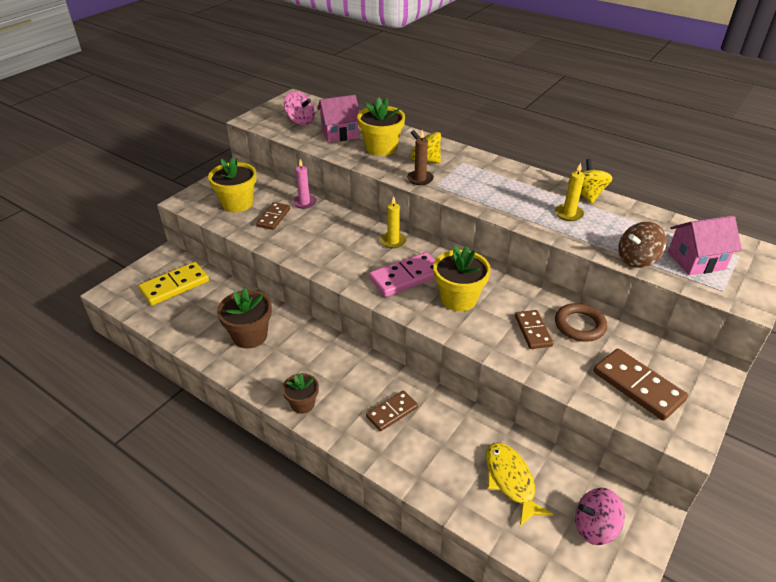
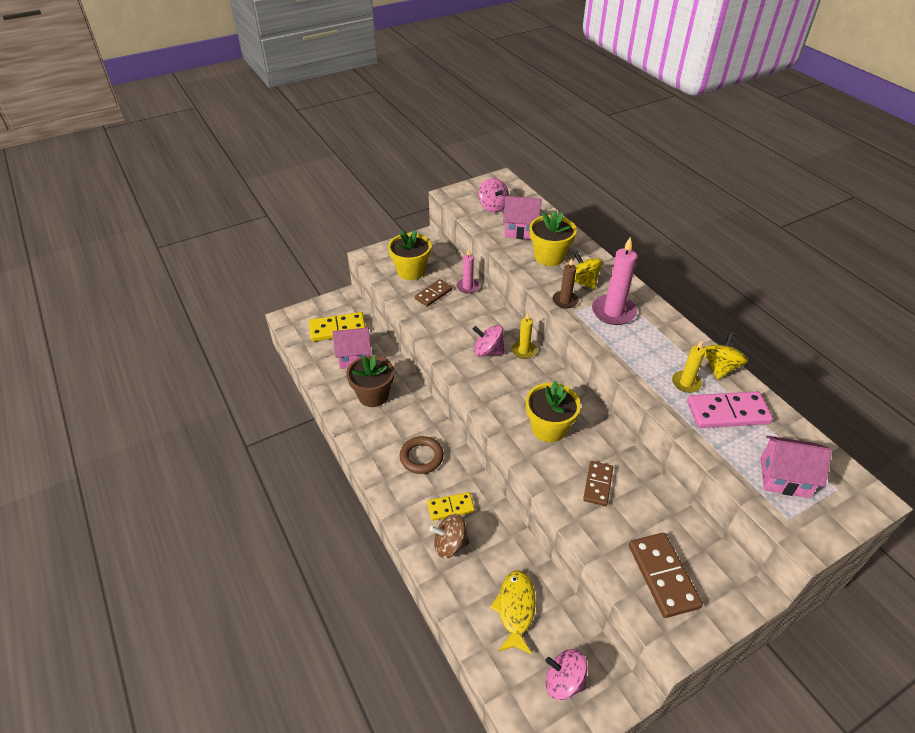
camera: 25 degrees right, 5 degrees up
brown flower pot [282,373,319,414] -> none
brown domino [366,390,418,431] -> yellow domino [427,492,475,521]
pink domino [369,252,435,297] -> pink domino moved to [687,391,773,428]
brown ring [555,303,607,342] -> brown ring moved to [400,436,444,474]
brown spinning top [619,222,667,268] -> brown spinning top moved to [430,514,469,558]
none -> pink house [332,327,371,369]
none -> pink spinning top [473,325,504,356]
none -> pink candle [592,237,637,325]

